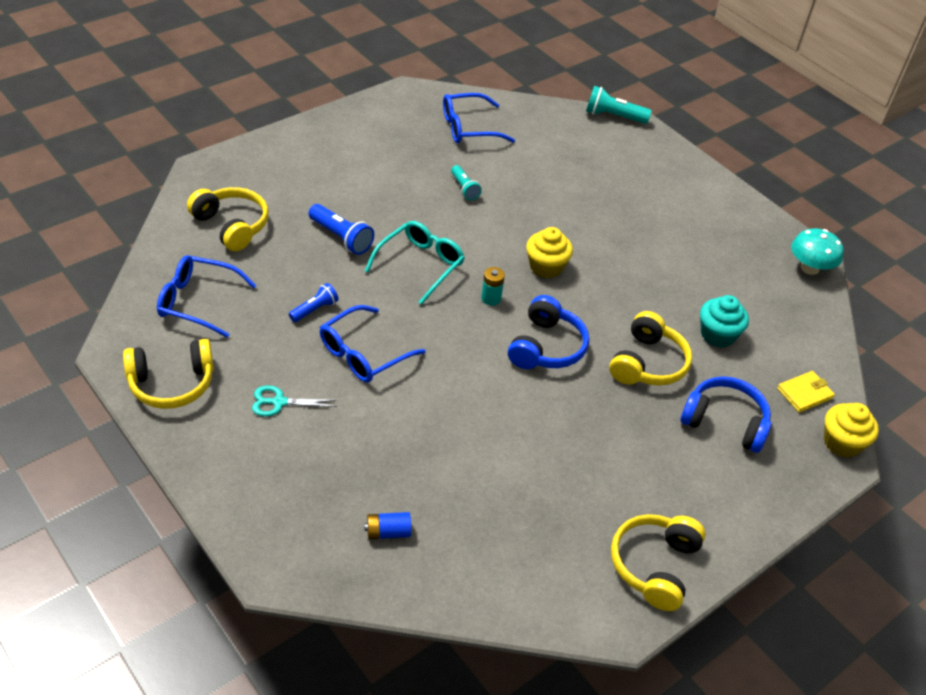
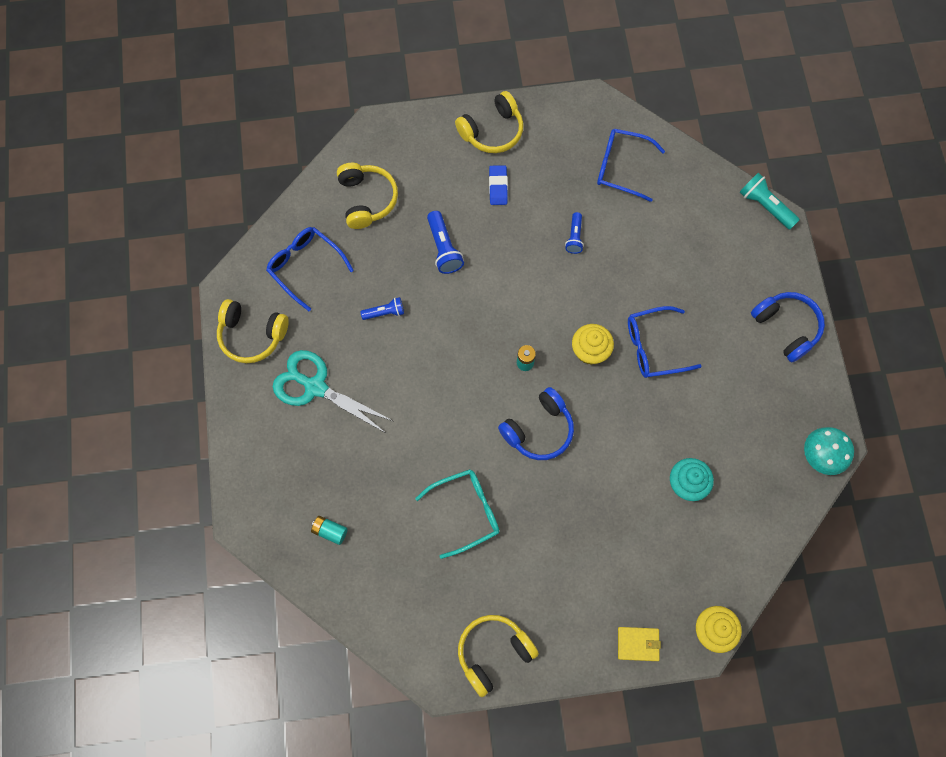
camera: 35 degrees right, 25 degrees up
turquoise scissors [252,385,337,417] -> turquoise scissors [273,350,393,433], size x1.93
blue glasses [320,305,426,382] -> blue glasses moved to [628,306,702,378]
blue battery [364,512,411,540] -> turquoise battery [311,516,348,545]
turquoise glasses [365,221,465,305] -> turquoise glasses moved to [415,469,500,559]
turquoise flashlight [451,165,482,200] -> blue flashlight [565,212,584,254]
yellow headphones [609,311,692,386] -> yellow headphones moved to [455,91,523,153]
blue headphones [680,376,771,453] -> blue headphones moved to [751,292,825,362]
yellow wallet [777,371,835,413] -> yellow wallet moved to [618,627,661,661]
none -> blue eraser [489,165,508,205]

